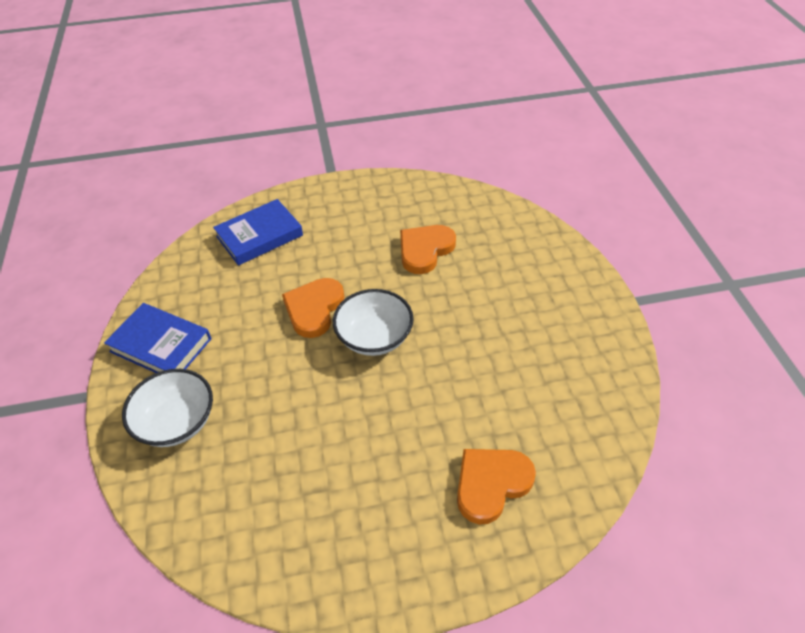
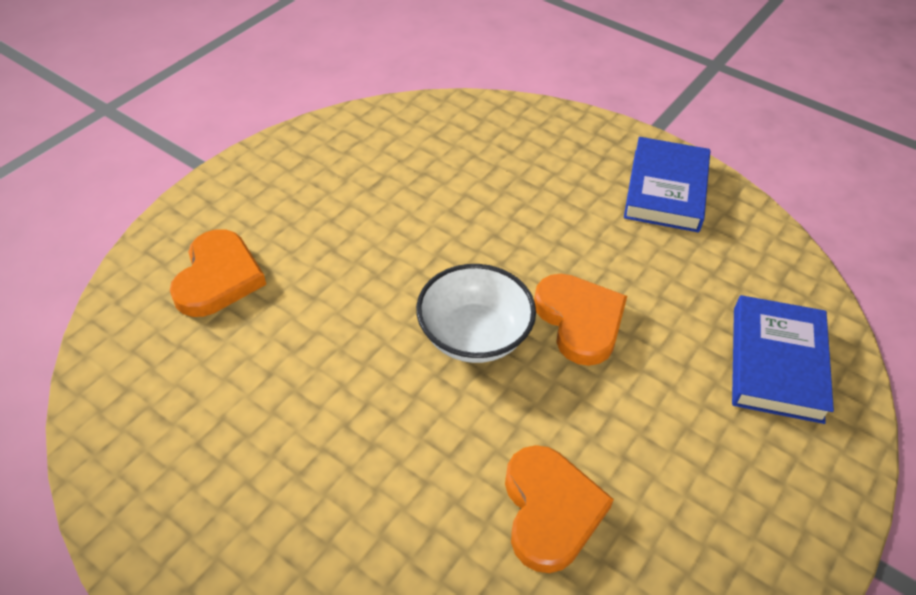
camera: 135 degrees right, 0 degrees up
blue book [104,303,212,373] -> blue book turned 60 degrees counterclockwise [624,137,710,233]
white bowl [122,369,213,447] -> none

